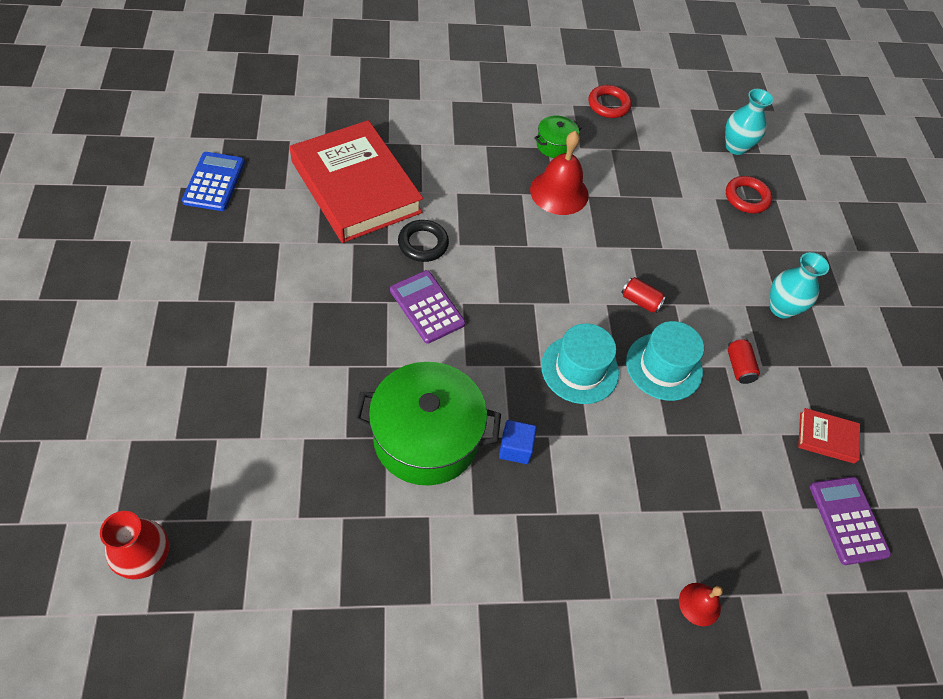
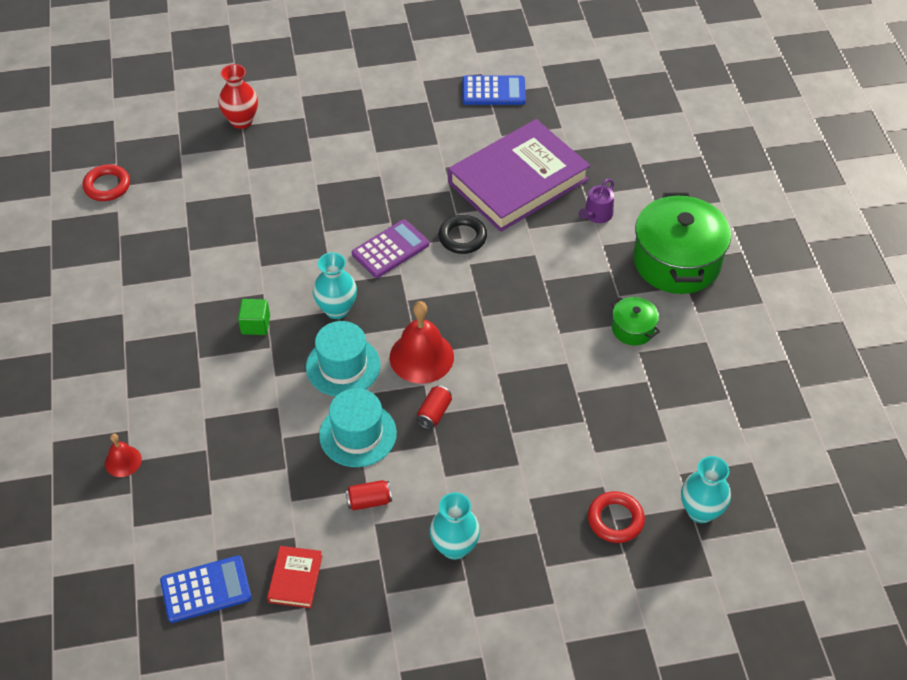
camera: 90 degrees right, 5 degrees down
red vase [100,511,169,579] -> red vase moved to [218,64,258,129]
red book [290,120,423,243] -> purple book [448,119,590,232]
green pot [353,362,501,486] -> green pot moved to [633,193,731,294]
blue cube [499,420,537,464] -> green cube [238,299,270,335]
red bell [530,131,589,215] -> red bell moved to [389,301,454,384]
red ring [588,85,632,118] -> red ring moved to [82,164,130,201]
purple calculator [810,477,891,565] -> blue calculator [160,555,251,623]
none -> turquoise vase [313,252,357,319]
none -> purple watering can [578,179,614,223]

